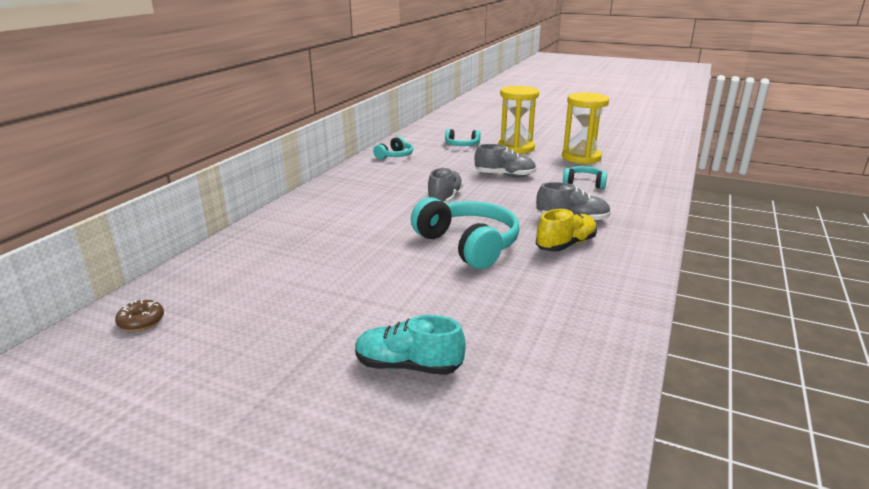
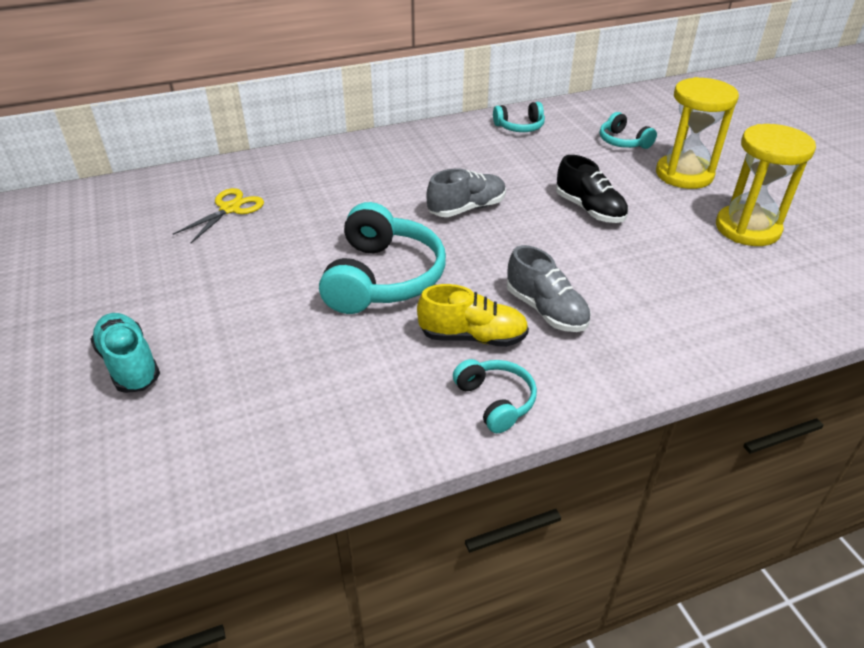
camera: 45 degrees right, 15 degrees up
brown donut [115,299,164,331] -> none
grey shoe [475,144,536,177] -> black shoe [556,155,628,223]
turquoise headphones [563,166,607,189] -> turquoise headphones moved to [453,359,537,433]
none -> yellow scissors [173,188,264,243]

